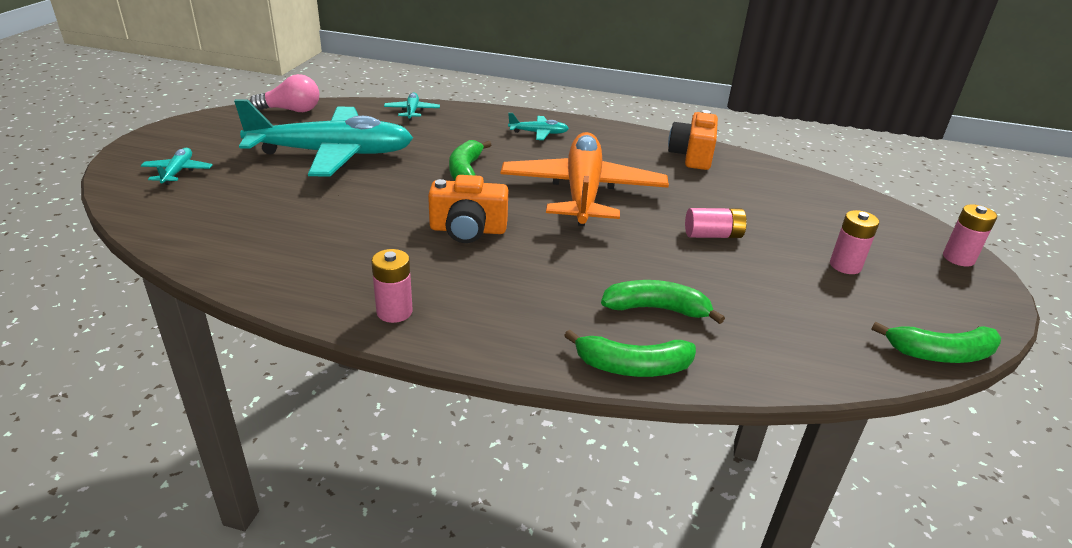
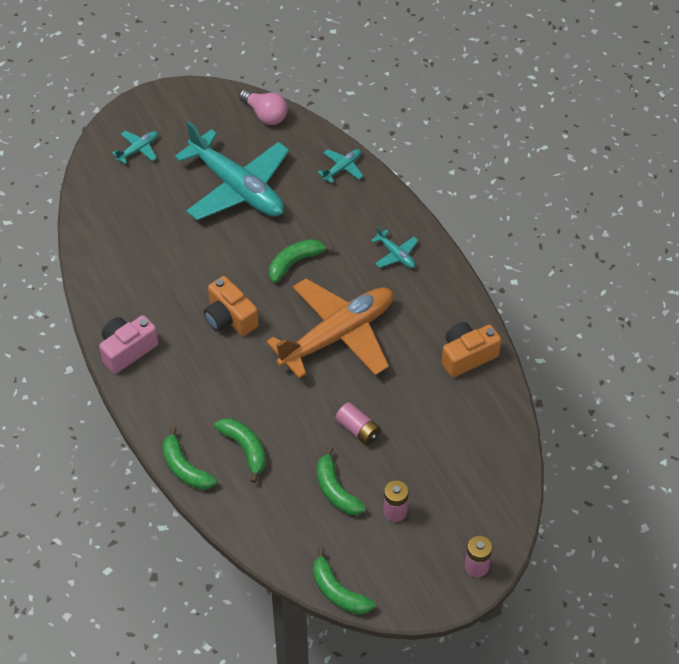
camera: 50 degrees right, 20 degrees up
pink battery [371,249,413,323] -> pink camera [99,315,158,374]
none -> green banana [317,446,366,515]

